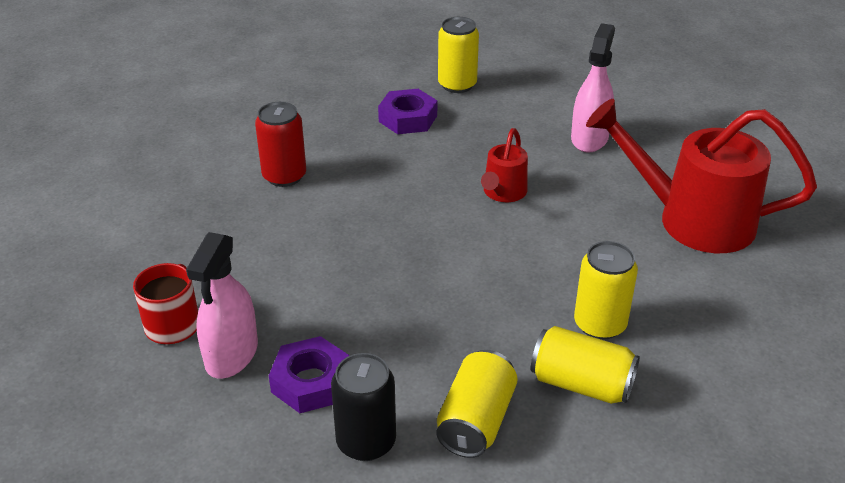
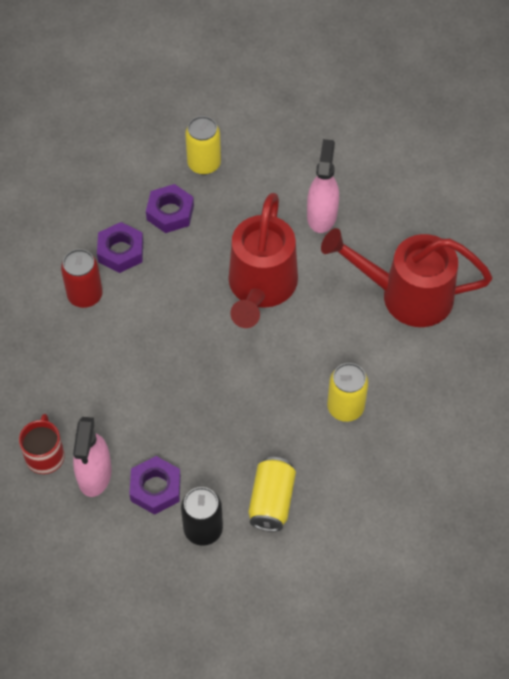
camera: 10 degrees left, 20 degrees up
red watering can [481,128,528,202] -> red watering can [228,193,298,328], size x2.02
yellow can [531,326,640,404] -> none
none -> purple nut [97,222,143,273]

